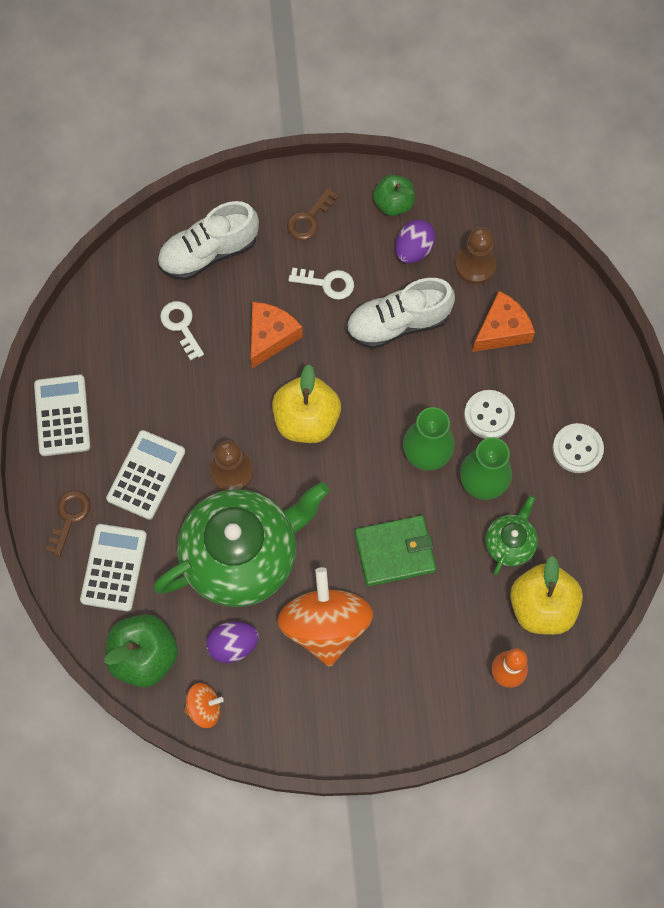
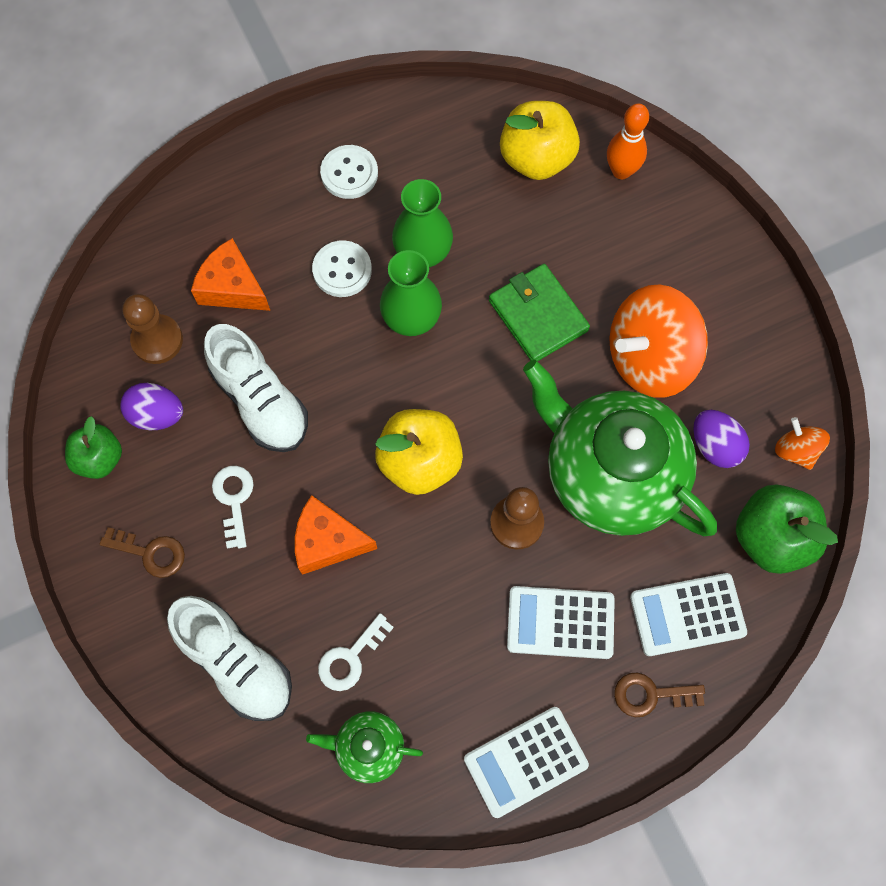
camera: 110 degrees left, 0 degrees up
green teapot [485,495,538,576] -> green teapot moved to [306,711,423,783]

